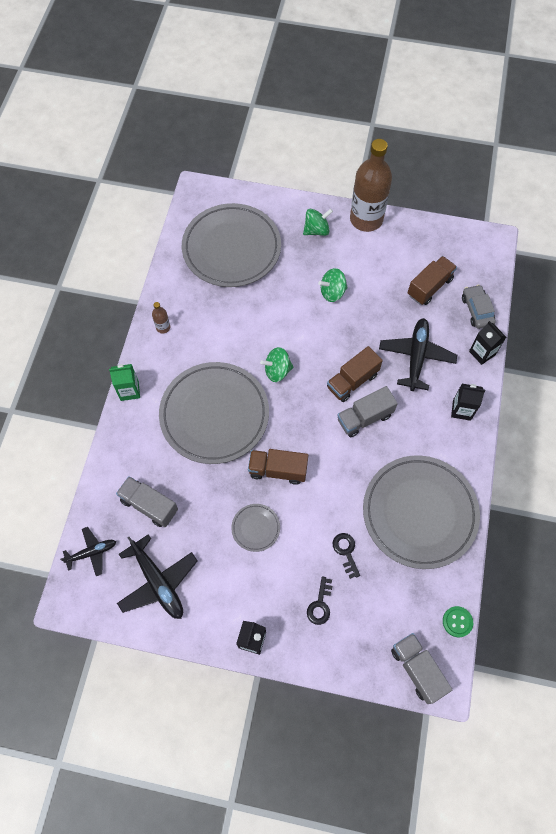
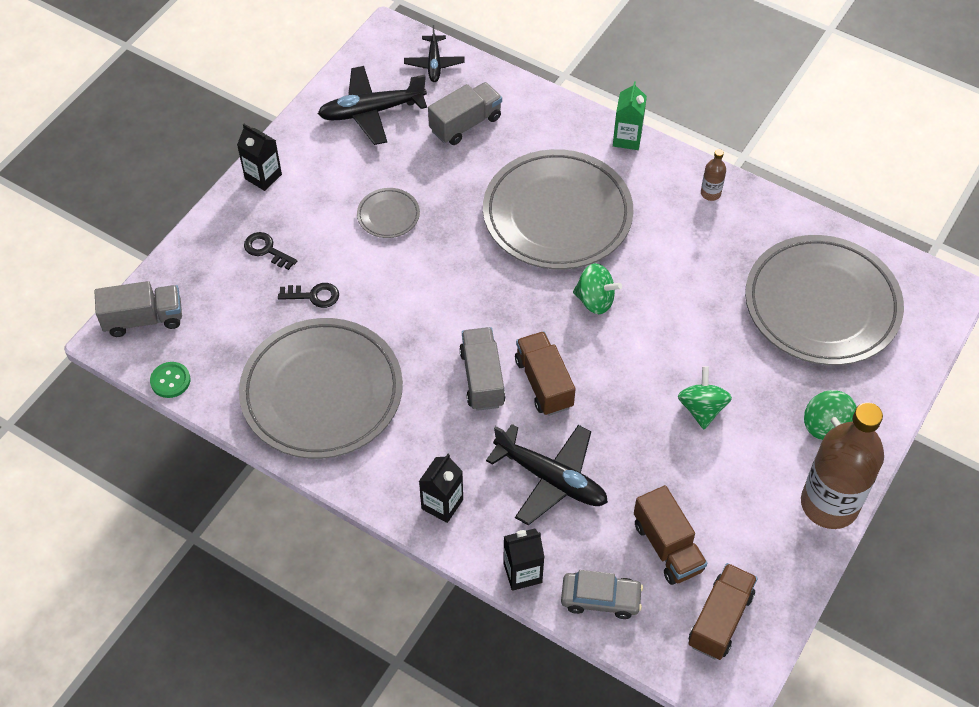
camera: 110 degrees right, 10 degrees down
brown truck [248,449,308,485] -> brown truck moved to [688,563,758,660]
green spinning top [260,347,294,382] -> green spinning top turned 105 degrees clockwise [573,263,622,314]

